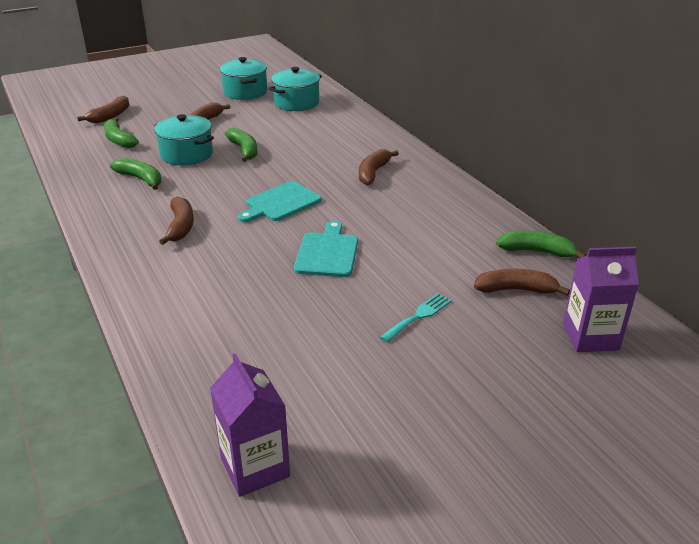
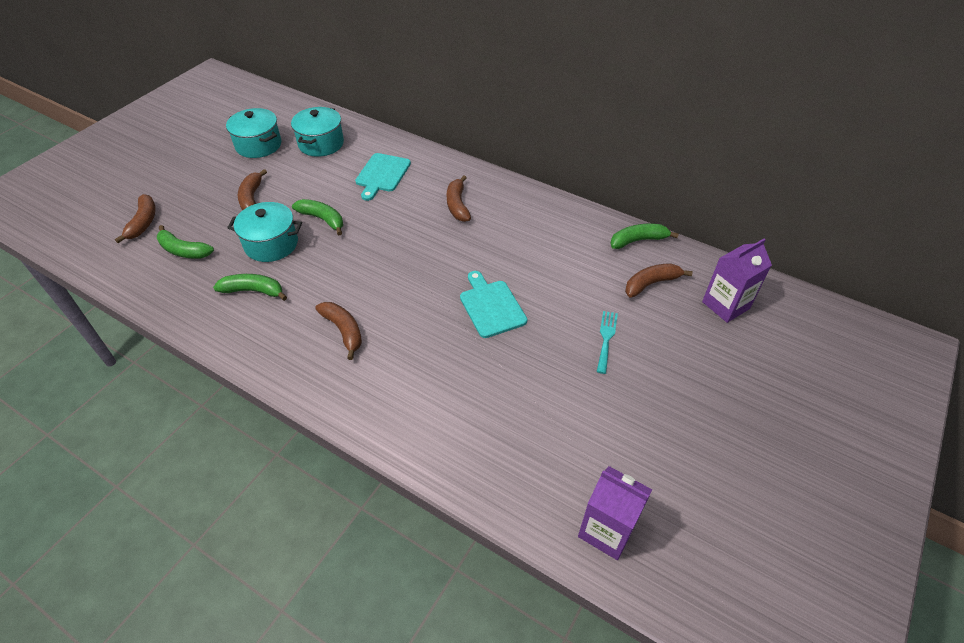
camera: 30 degrees left, 15 degrees up
turquoise cutting board [238,181,321,222] -> turquoise cutting board moved to [355,153,411,201]

